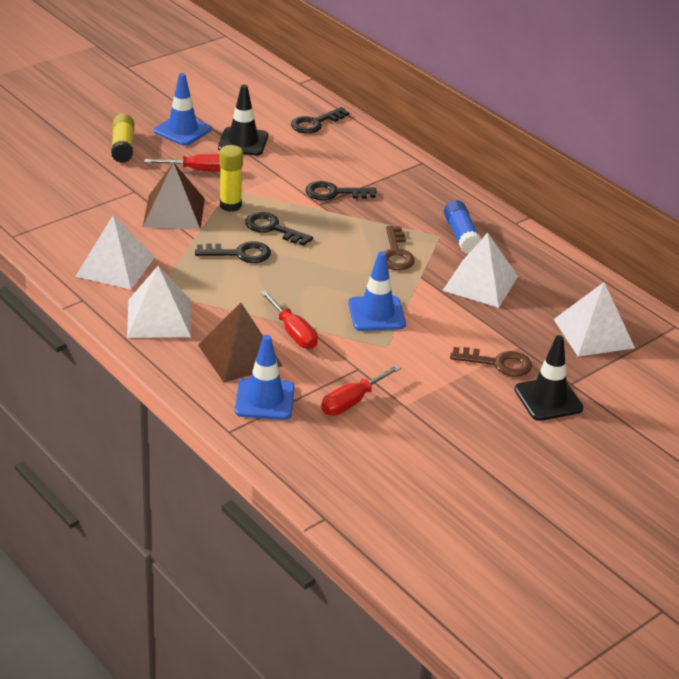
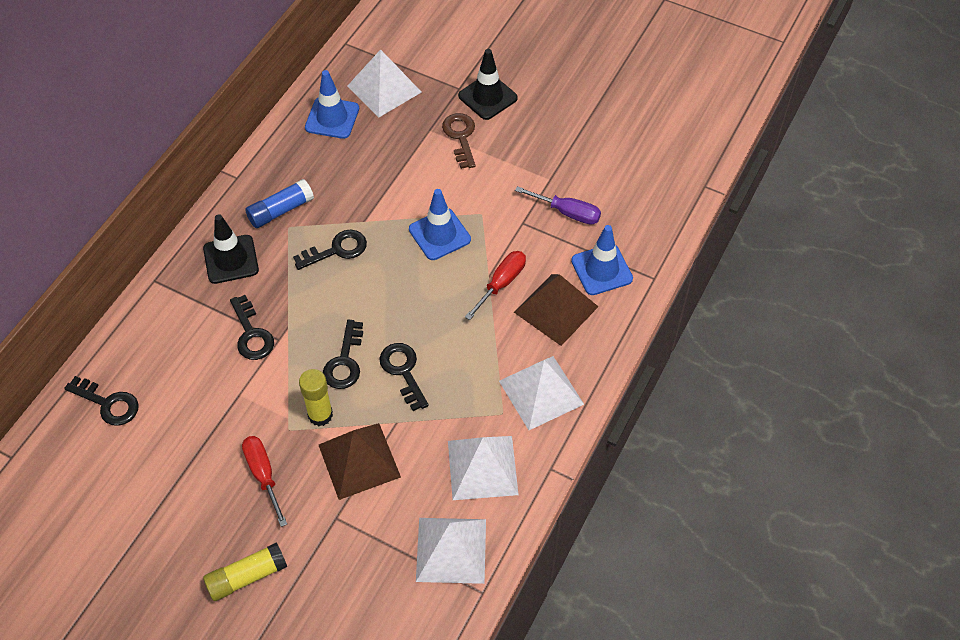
camera: 110 degrees left, 20 degrees up
blue traffic cone [154,73,212,146] -> blue traffic cone moved to [305,70,359,139]
black traffic cone [218,84,268,156] -> black traffic cone moved to [203,214,259,284]
red screwdriver [321,365,401,416] -> purple screwdriver [515,186,601,224]
brown key [384,226,415,270] -> black key [293,230,367,270]
white pyramid [442,232,518,308] -> white pyramid moved to [416,518,486,584]

